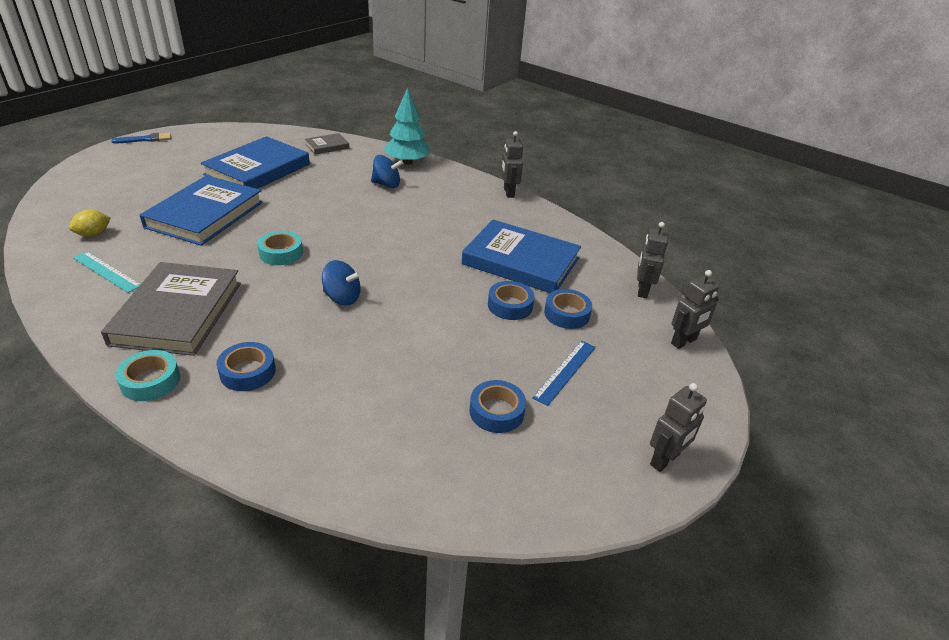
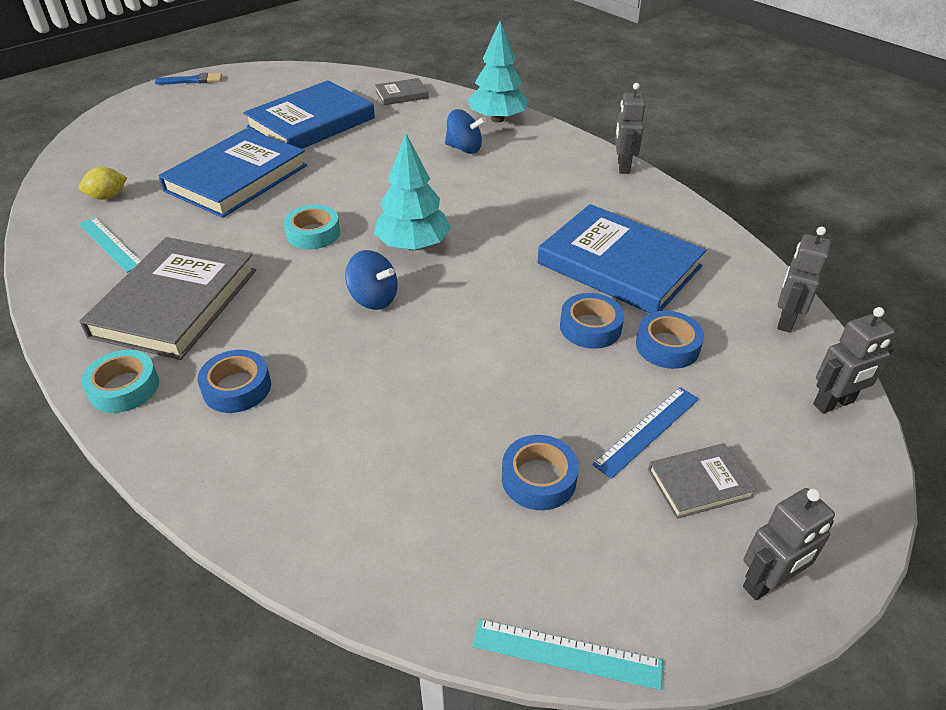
camera: 15 degrees right, 5 degrees up
none -> turquoise tree [374,133,451,250]
none -> turquoise ruler [473,619,663,690]
none -> grey book [648,443,757,519]

